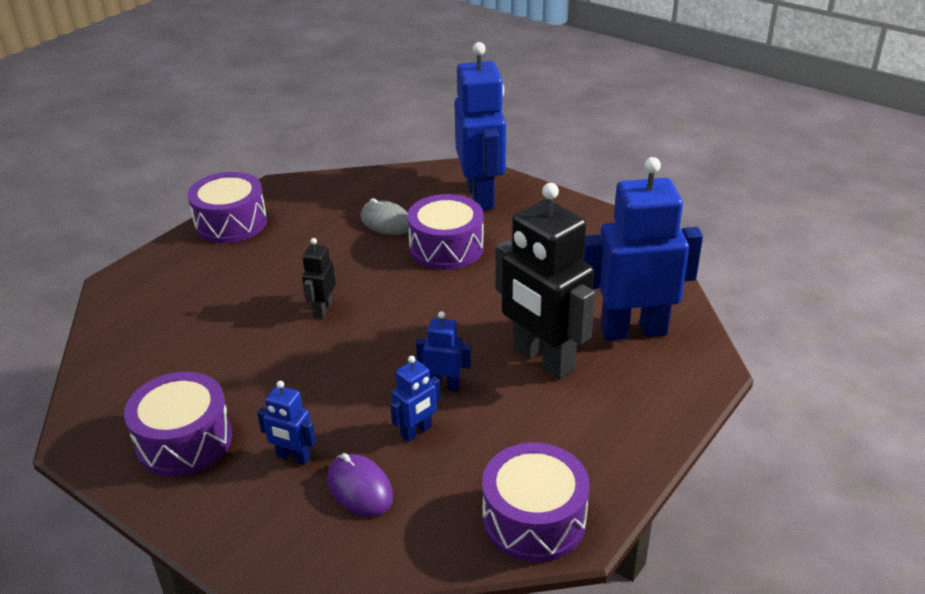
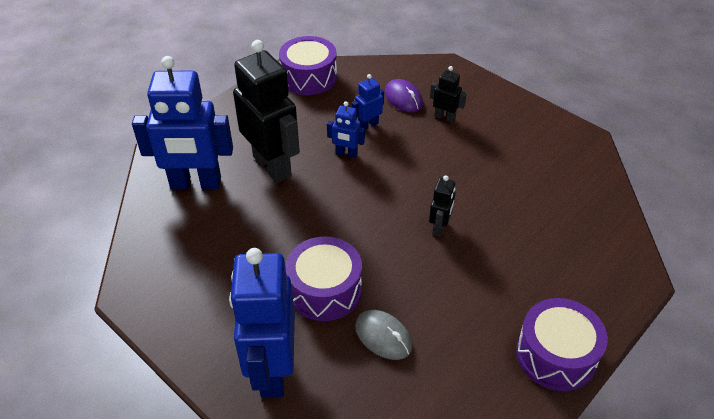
camera: 175 degrees left, 10 degrees up
purple drum [124,372,232,477] -> none
blue robot [257,381,316,465] -> black robot [430,66,467,123]

